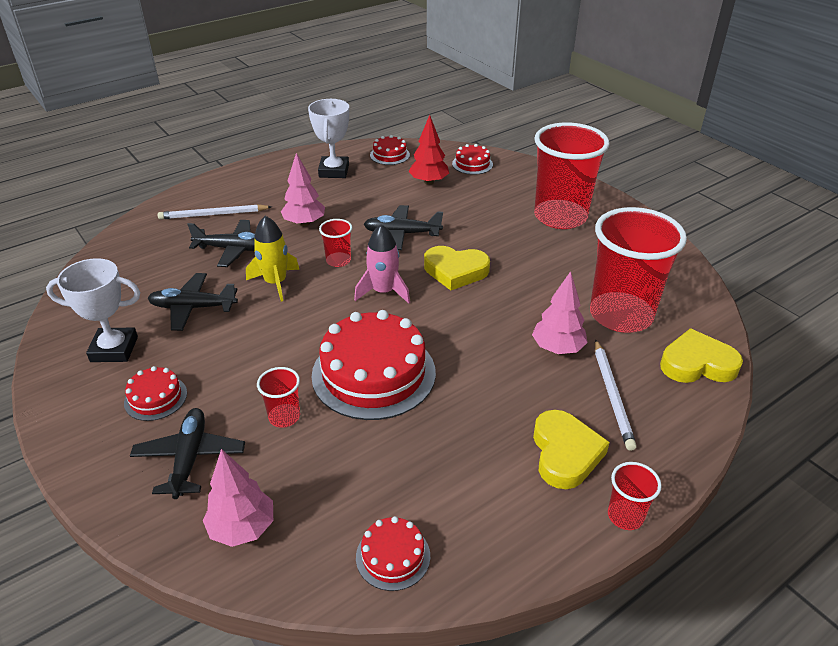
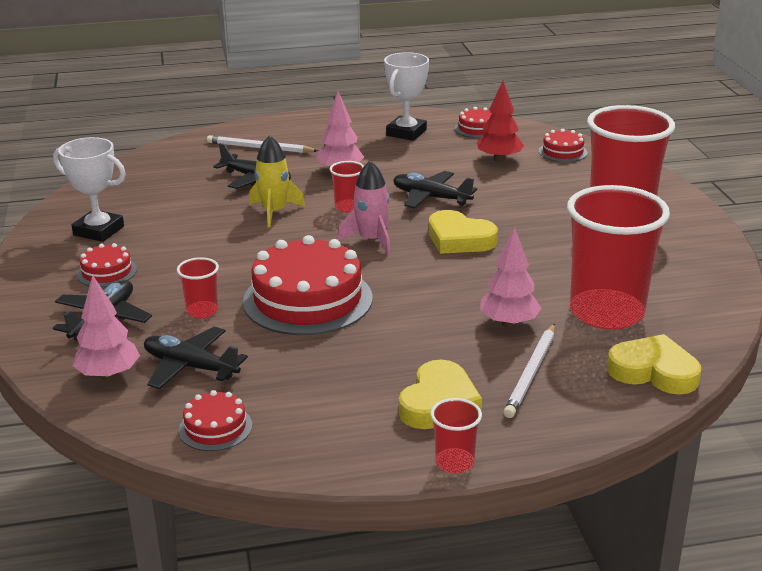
camera: 25 degrees right, 10 degrees down
black plane [147,273,238,331] -> black plane moved to [144,327,248,389]

